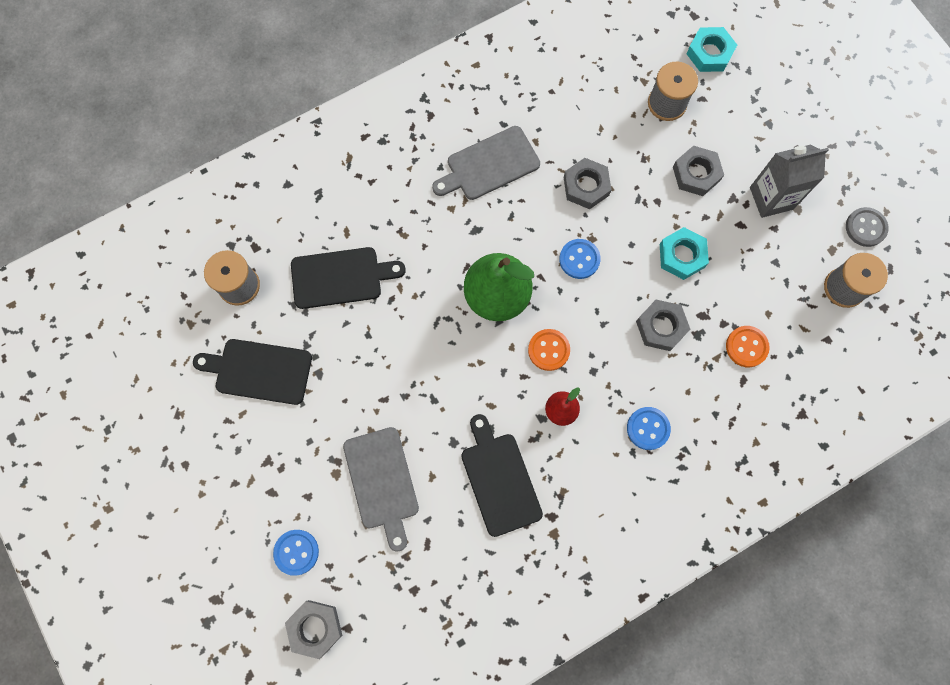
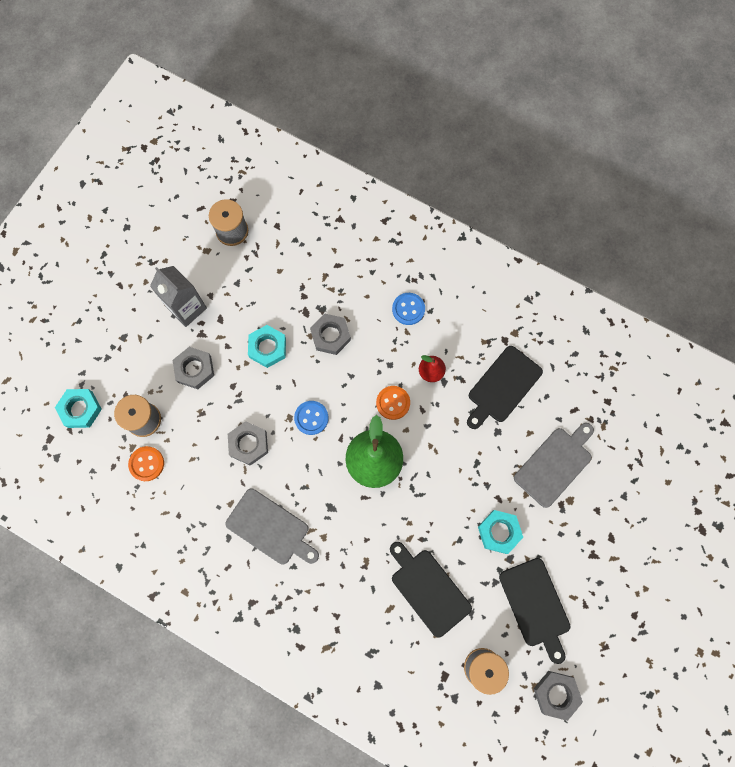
camera: 120 degrees left, 0 degrees up
blue button [273,530,319,576] -> none
grey nut [285,600,342,659] -> grey nut moved to [534,671,583,721]
orange button [726,326,770,367] -> orange button moved to [128,446,164,481]
grey button [846,207,889,247] -> none
none -> turquoise nut [478,510,523,554]

